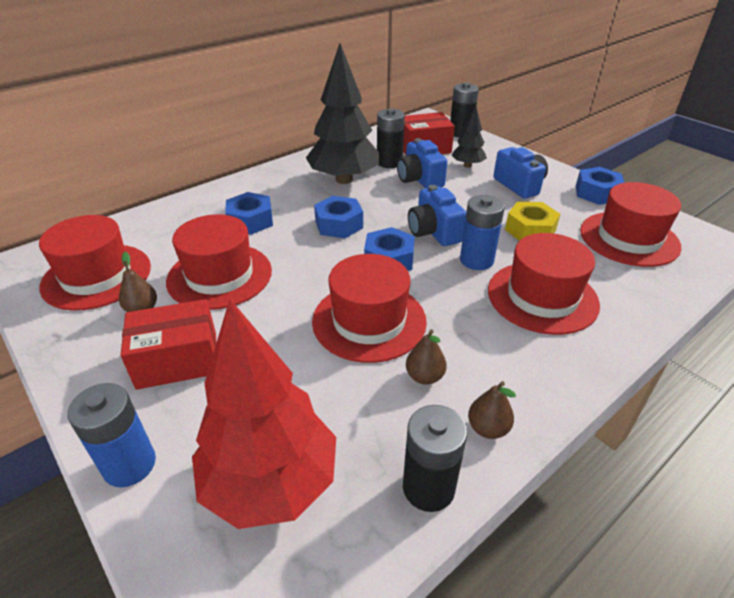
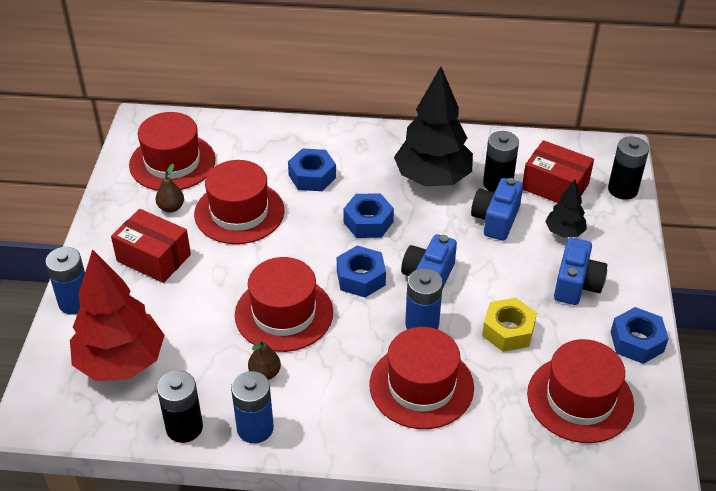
camera: 45 degrees right, 5 degrees up
brown pear [468,381,516,439] -> blue battery [231,371,274,443]

